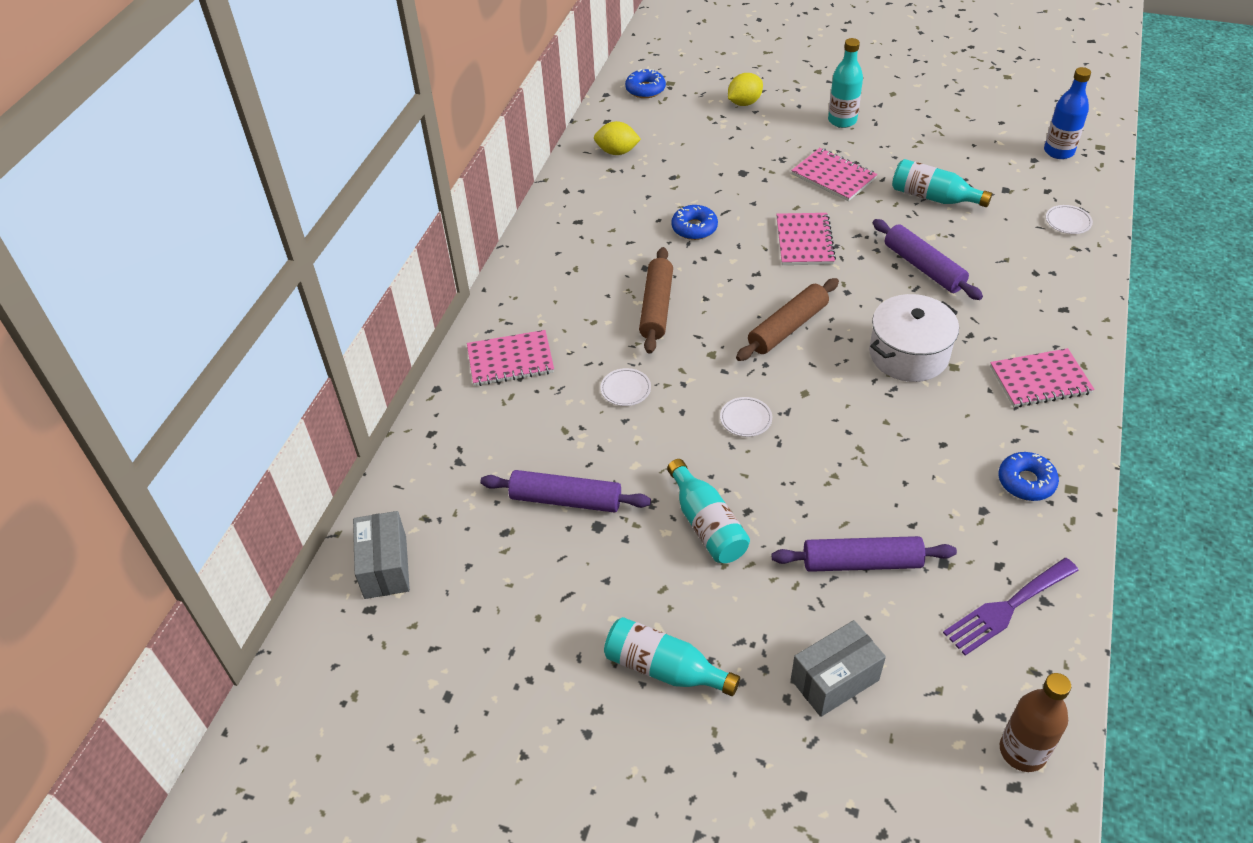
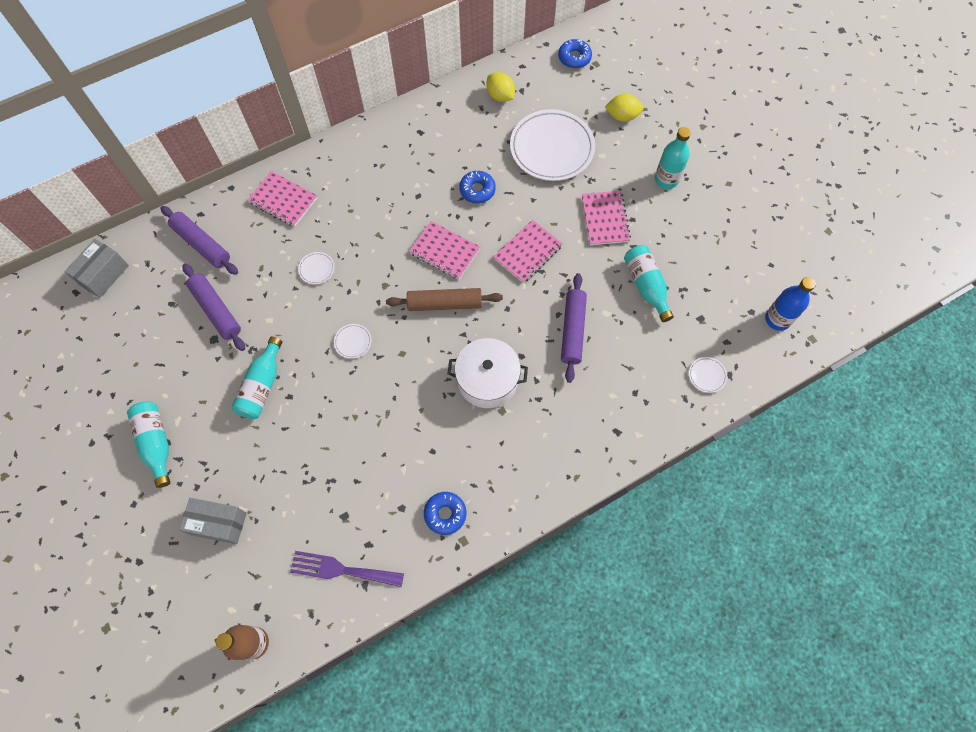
camera: 40 degrees right, 20 degrees up
brown rolling pin [639,247,673,354] -> none
purple rolling pin [772,536,957,572] -> purple rolling pin moved to [160,206,238,275]
pink notebook [990,348,1095,407] -> pink notebook moved to [409,221,480,279]
none -> white plate [510,109,595,181]

